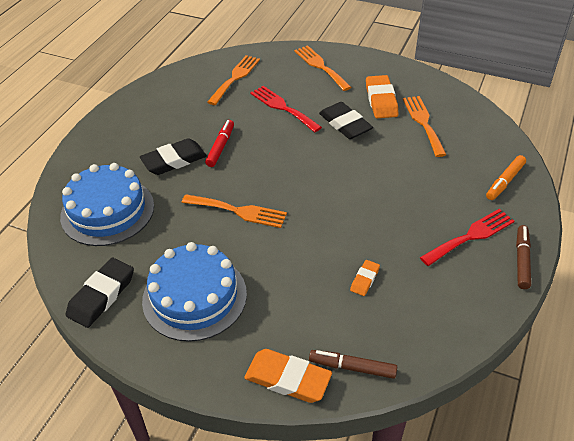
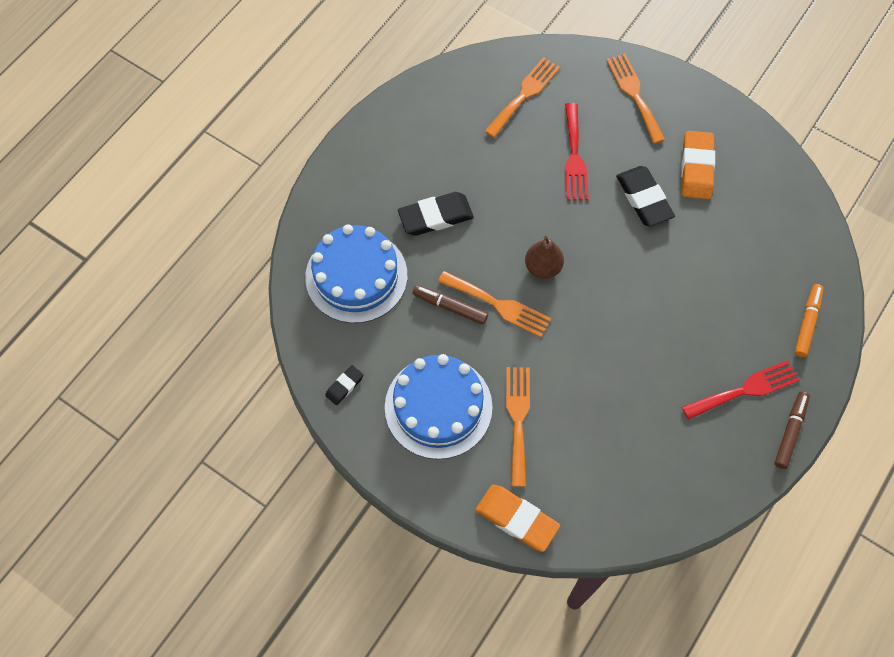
camera: 10 degrees right, 20 degrees up
black eraser [66,258,134,328] -> black eraser [325,365,363,405], size x0.53
red marker [205,120,234,167] -> none
red fork [250,86,322,132] -> red fork turned 150 degrees counterclockwise [565,103,589,201]
brown marker [309,350,397,379] -> brown marker moved to [412,285,488,325]
orange eraser [350,260,380,296] -> none
orange fork [403,96,447,157] -> orange fork moved to [506,367,530,487]
orange marker [486,155,526,200] -> orange marker turned 150 degrees clockwise [794,284,824,357]
none -> brown pear [525,236,564,279]

